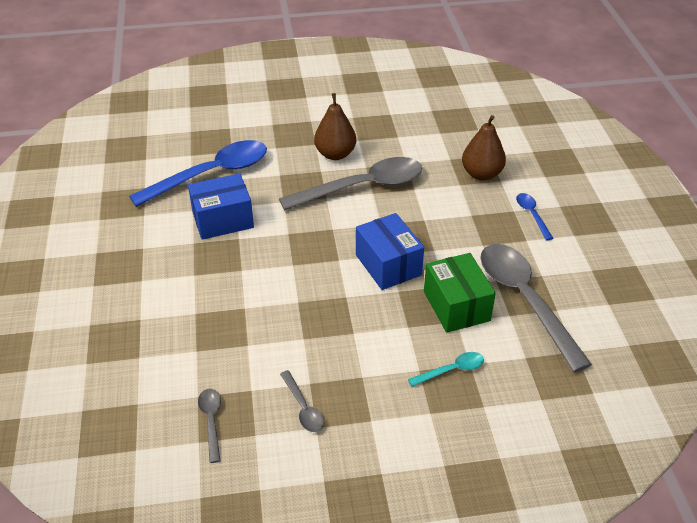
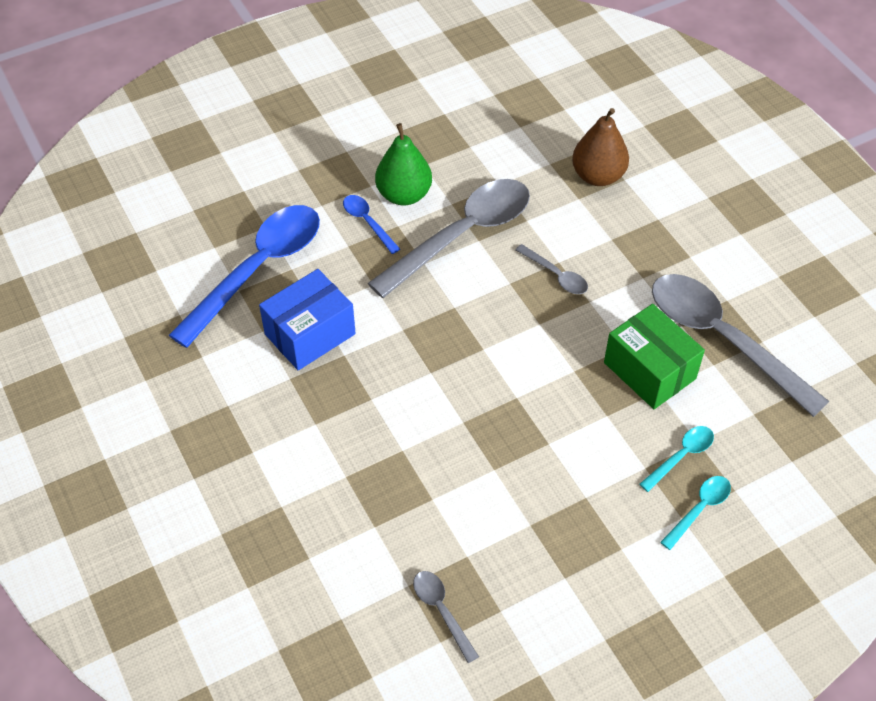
camera: 20 degrees left, 10 degrees up
grey spoon [280,370,324,432] -> grey spoon moved to [515,244,588,294]
brown pear [314,93,356,160] -> green pear [375,123,432,206]
blue box [356,213,424,290] -> none
blue spoon [516,193,553,240] -> blue spoon moved to [343,195,400,254]
none -> turquoise spoon [660,476,731,550]

